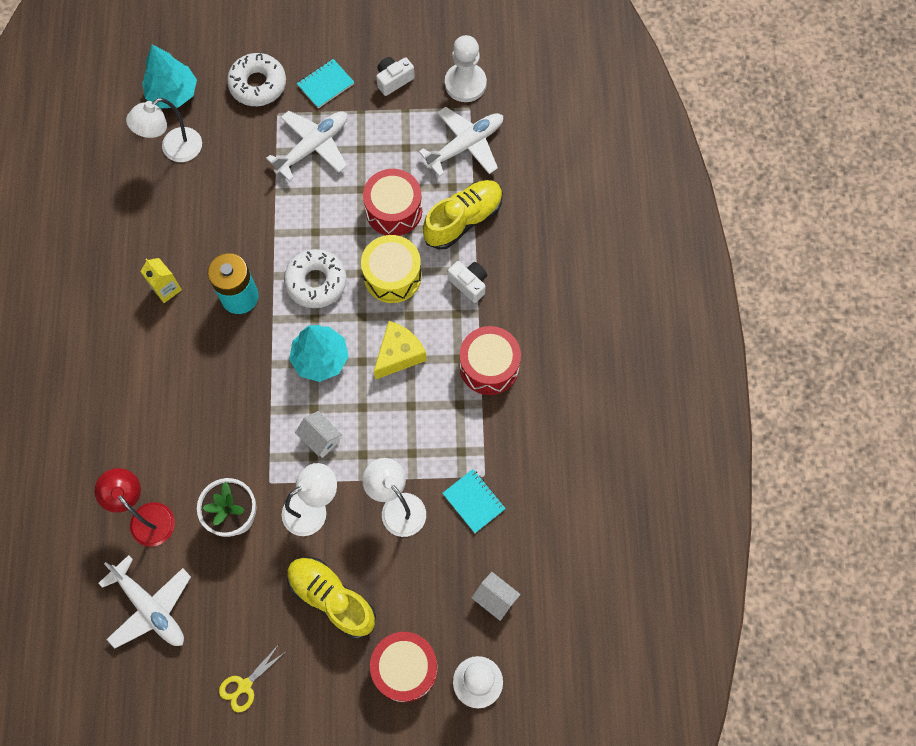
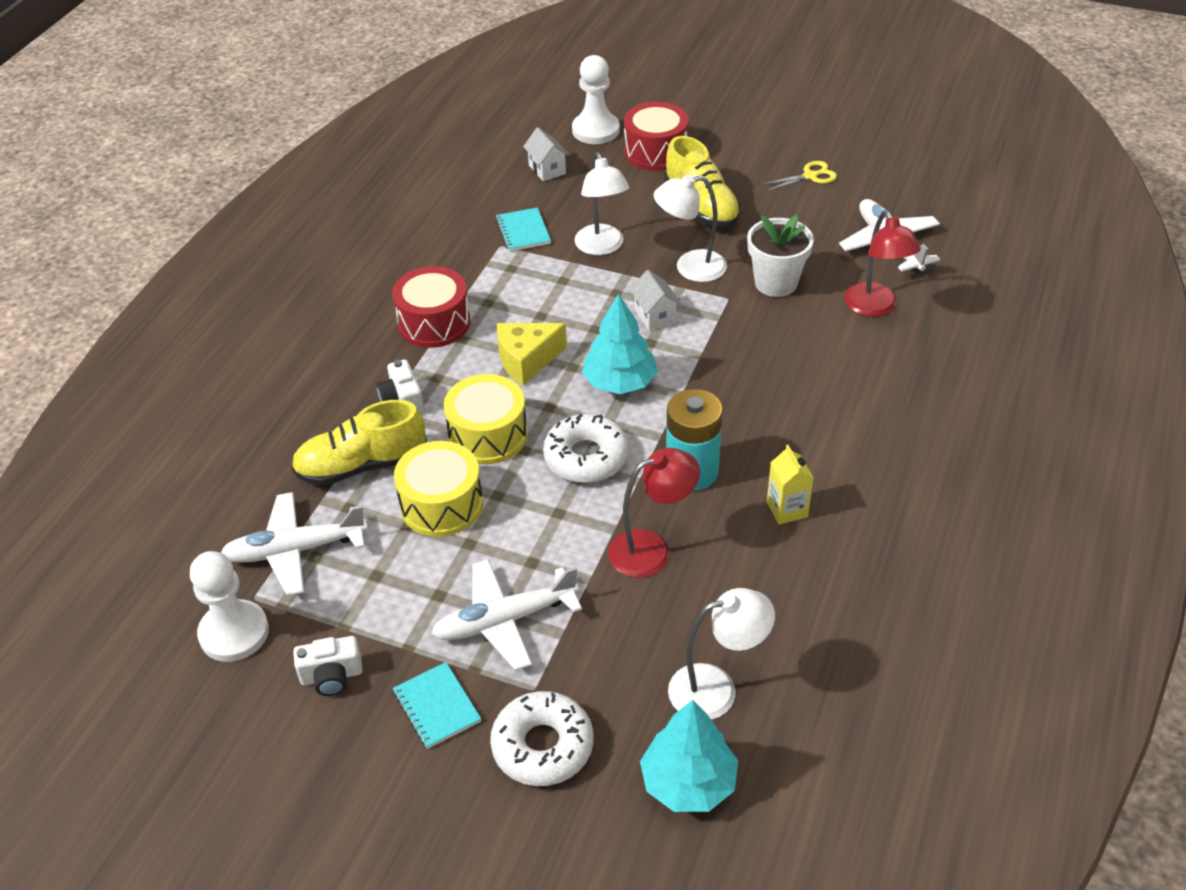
camera: 155 degrees left, 25 degrees down
turquoise notebook [297,59,354,108] -> turquoise notebook turned 75 degrees clockwise [393,662,481,749]
red drum [363,169,422,236] -> yellow drum [394,441,483,537]
none -> red lamp [608,448,700,578]

